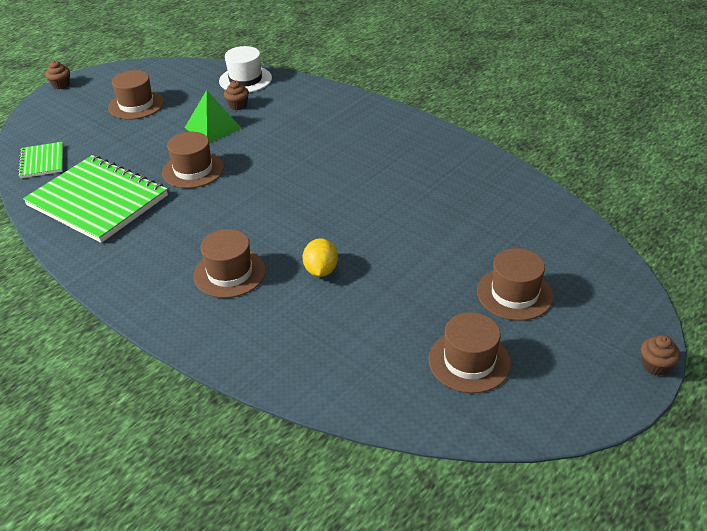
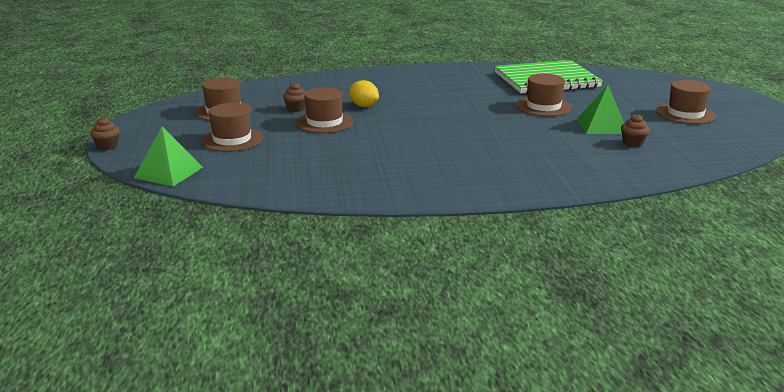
camera: 130 degrees right, 15 degrees down
green notebook [18,142,63,178] -> none
brown cupcake [45,61,70,89] -> brown cupcake moved to [283,82,305,112]
brown hat [194,229,266,298] -> brown hat moved to [296,87,354,133]
white hat [219,46,272,93] -> none
none -> green pyramid [134,126,203,186]

